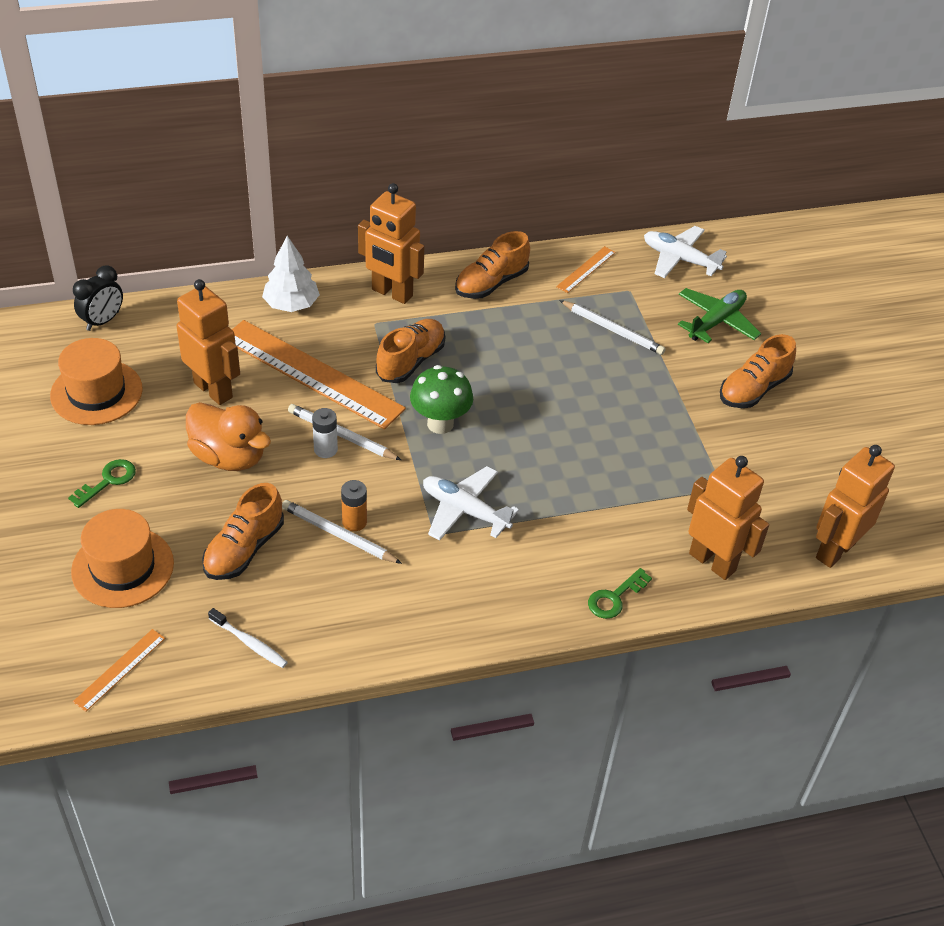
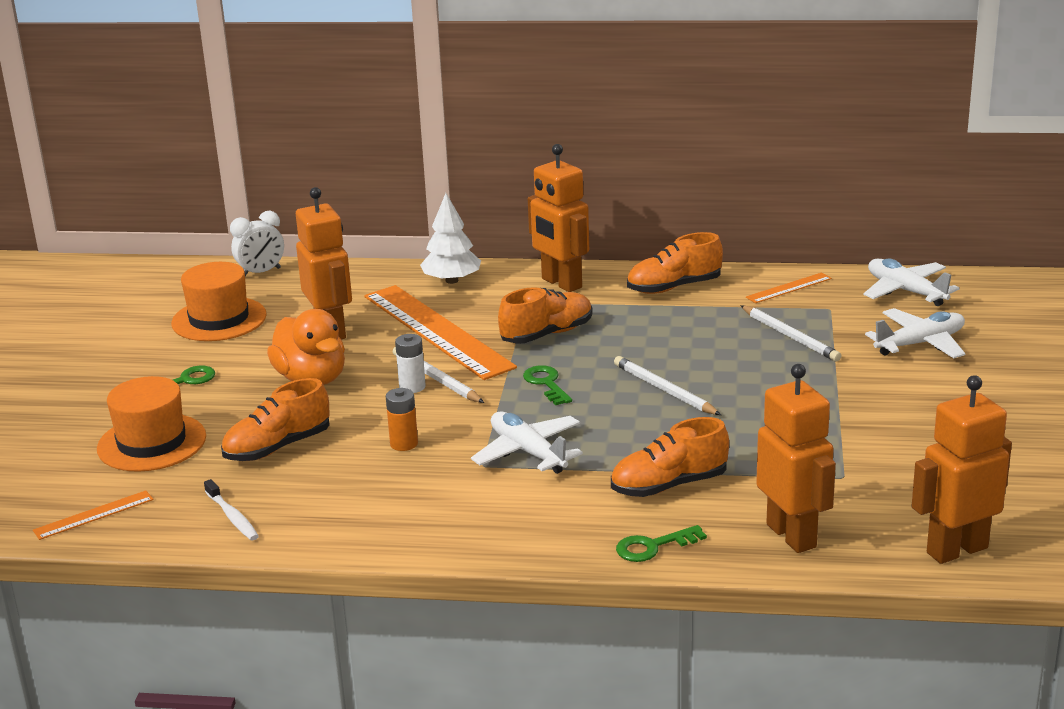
camera: 25 degrees right, 20 degrees down
black clock [73,265,123,331] -> white clock [230,211,284,277]
white pencil [282,500,402,564] -> white pencil moved to [614,356,721,415]
green mushroom [410,365,473,434] -> green key [523,365,572,405]
green plane [678,288,761,343] -> white plane [865,308,966,358]
orange shoe [720,334,796,408] -> orange shoe moved to [611,417,729,497]

